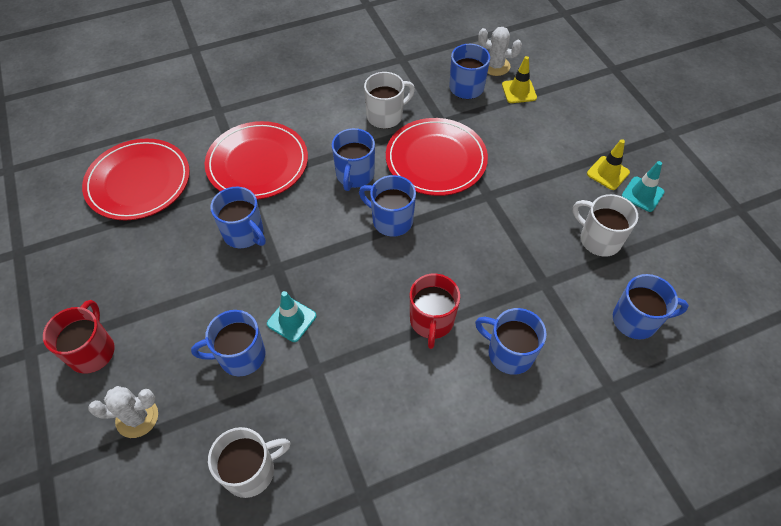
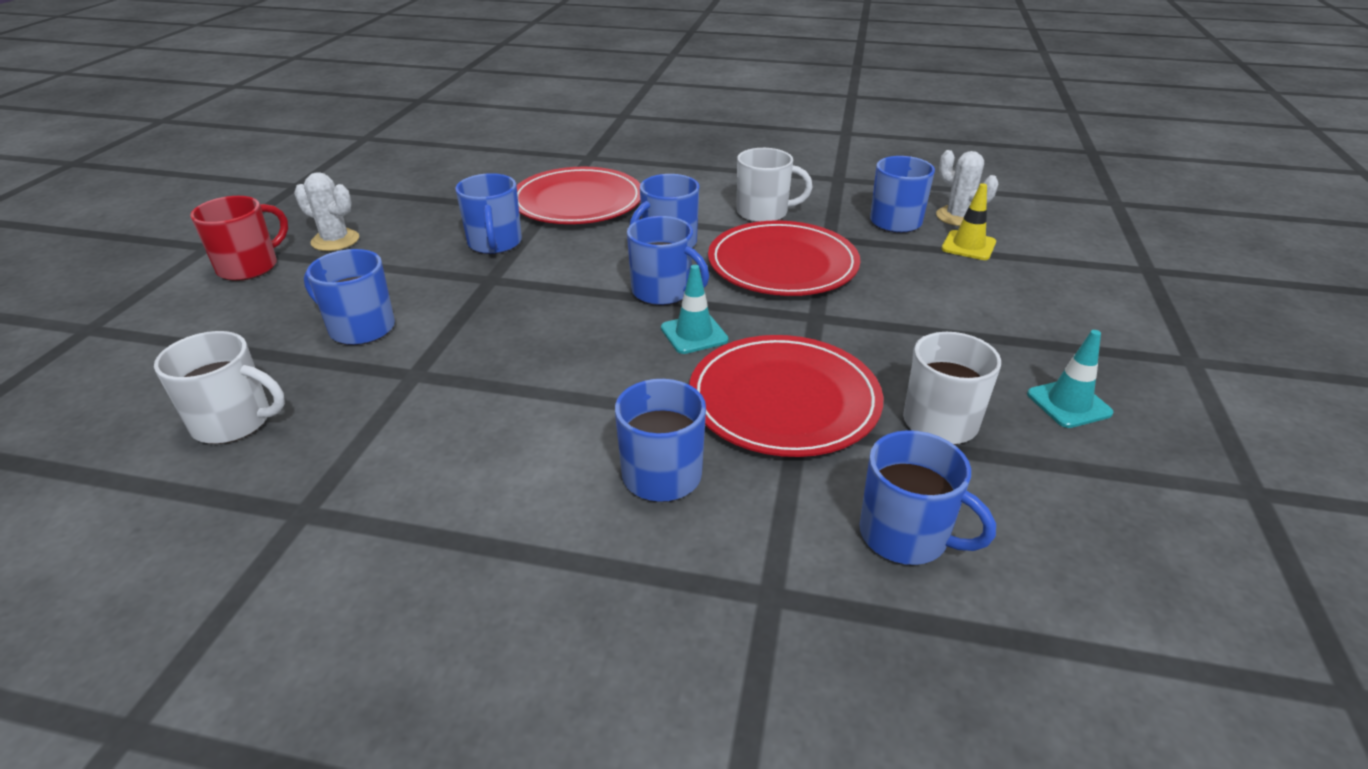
camera: 35 degrees right, 20 degrees down
red plate [82,138,190,221] -> red plate moved to [689,335,883,457]
white cactus [88,386,158,438] -> white cactus moved to [294,172,359,251]
turquoise traffic cone [267,291,316,342] -> turquoise traffic cone moved to [661,265,728,354]
blue mug [359,175,416,237] -> blue mug turned 150 degrees clockwise [627,216,709,305]
red mug [410,274,460,349] -> none
yellow traffic cone [587,139,630,190] -> none

